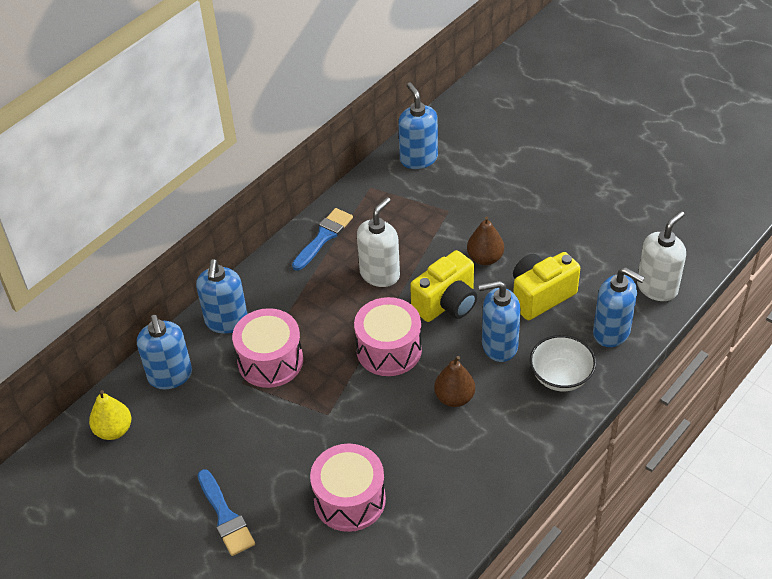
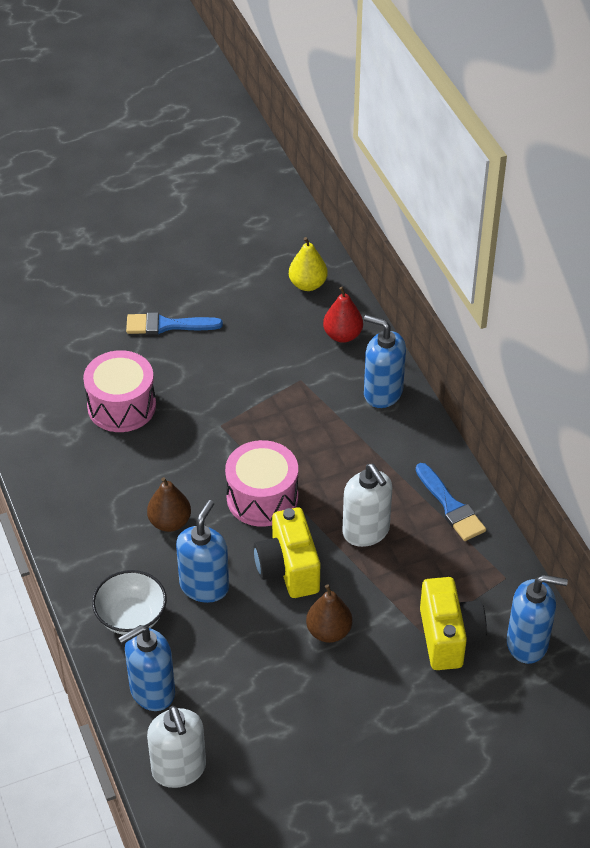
camera: 115 degrees right, 0 degrees up
blue soap dispenser [137,315,192,389] -> red pear [323,287,363,343]
pink drum [232,308,303,388] -> none
yellow camera [513,252,580,320] -> yellow camera moved to [420,577,487,670]

